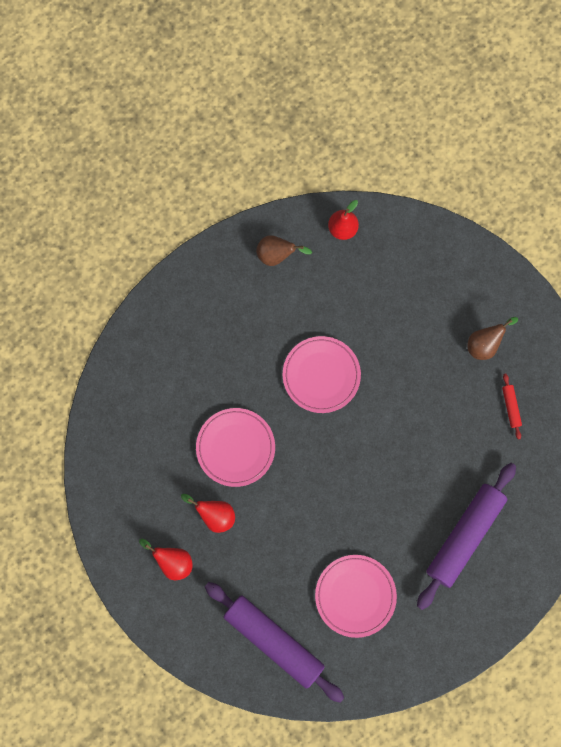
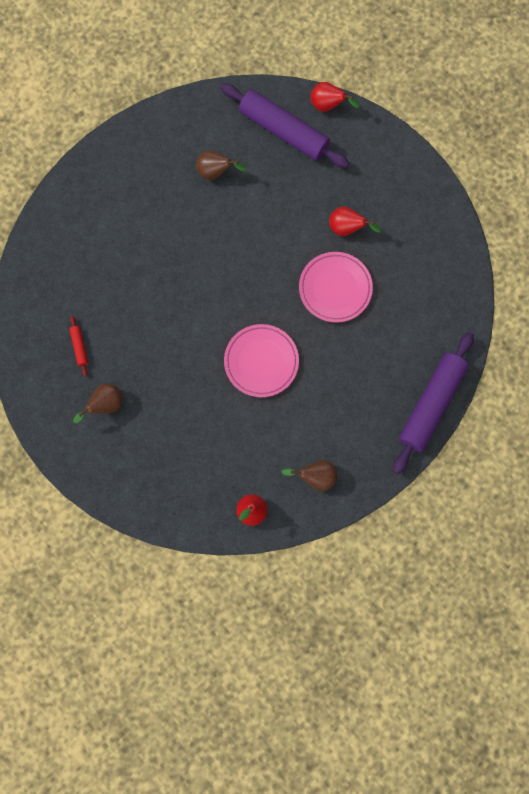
camera: 175 degrees right, 0 degrees up
red pear [139,539,193,580] -> red pear moved to [311,82,359,112]
pink plate [315,555,397,638] -> brown pear [196,150,247,180]
purple rolling pin [417,463,516,610] -> purple rolling pin moved to [393,332,474,474]

